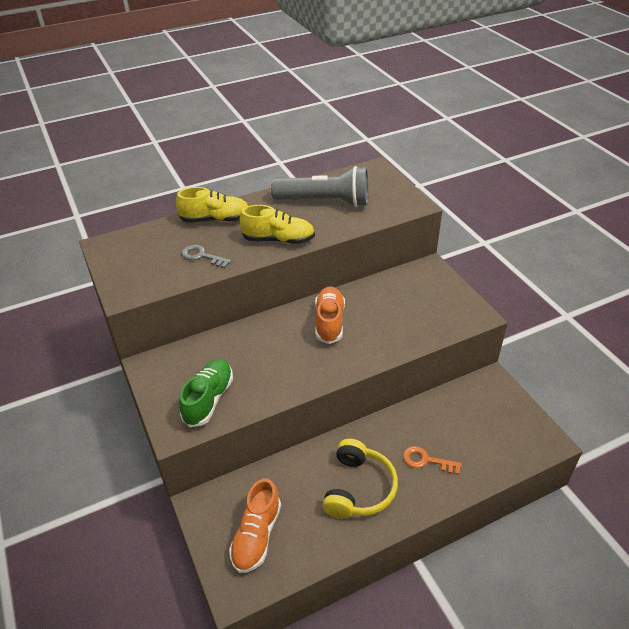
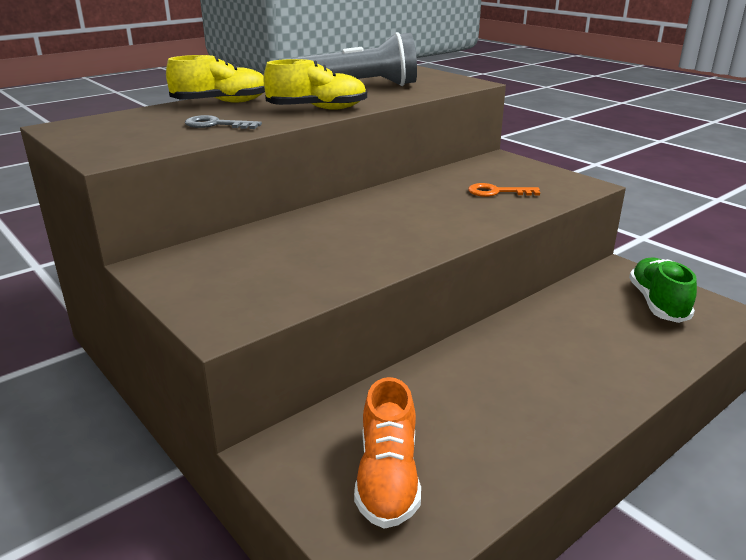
camera: 15 degrees left, 15 degrees down
green shoe [179,359,233,427] -> green shoe moved to [629,257,697,323]
orange shoe [315,286,345,344] -> none
yellow headphones [323,439,398,519] -> none
orange key [403,446,462,475] -> orange key moved to [468,183,540,197]

